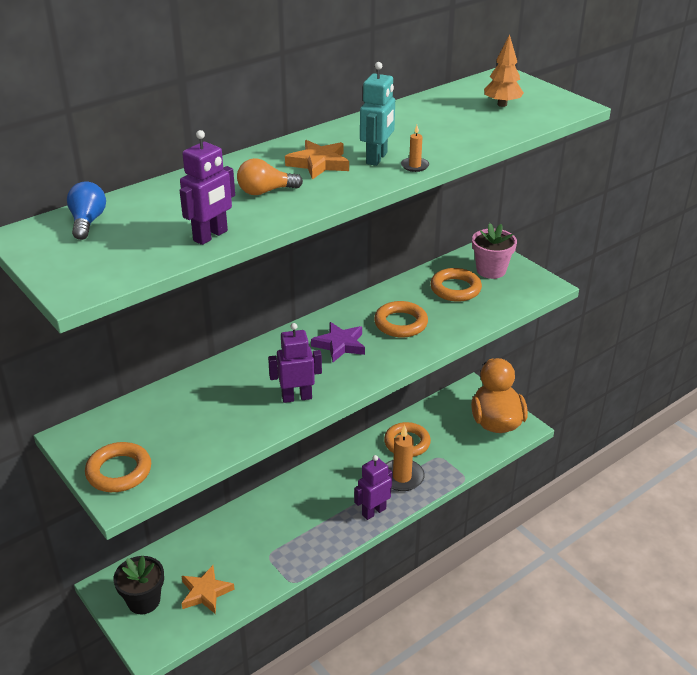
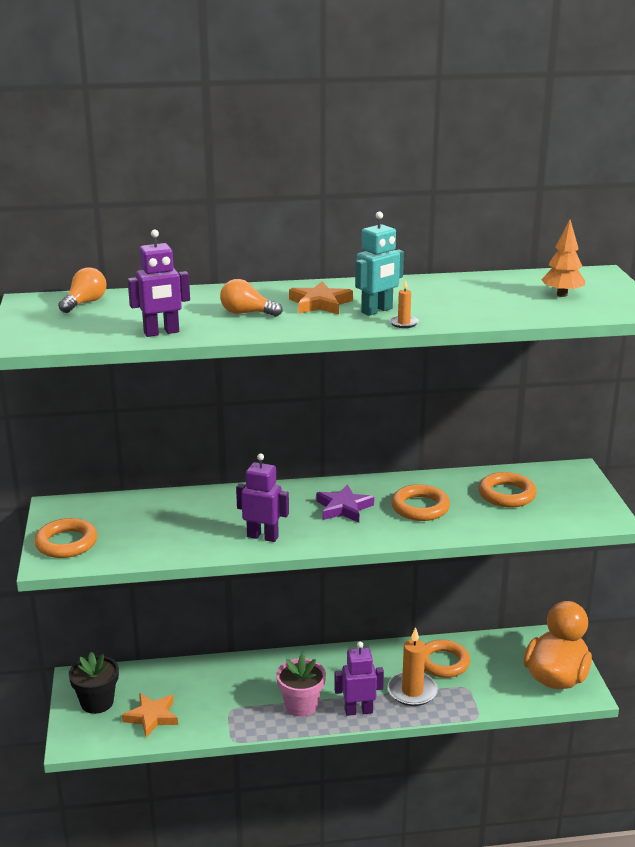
camera: 30 degrees right, 10 degrees down
blue light bulb [67,181,106,240] -> orange light bulb [58,267,106,313]
pink flower pot [472,223,517,279] -> pink flower pot moved to [276,654,326,717]

